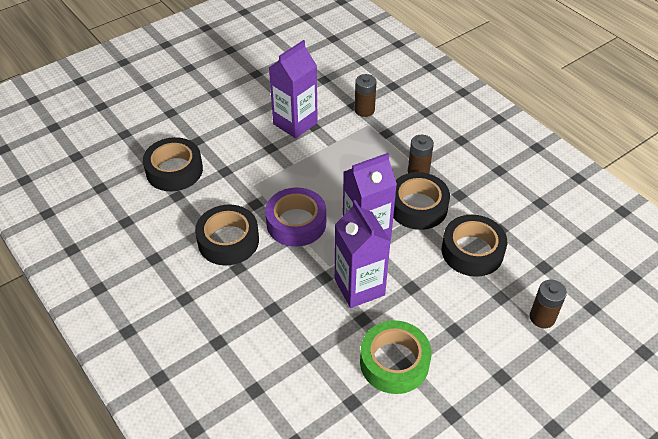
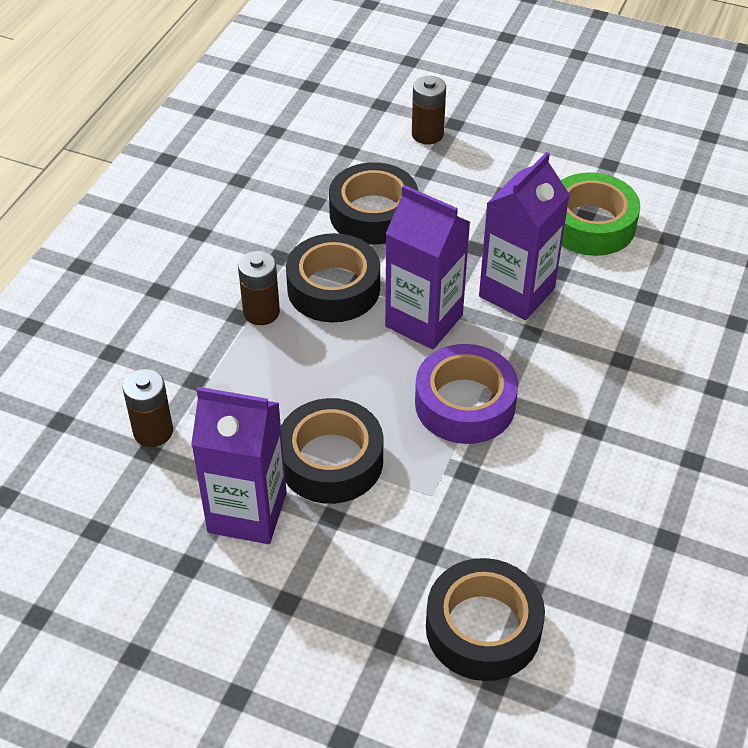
camera: 120 degrees left, 0 degrees up
black tape [195,205,259,265] -> black tape moved to [281,398,383,504]

